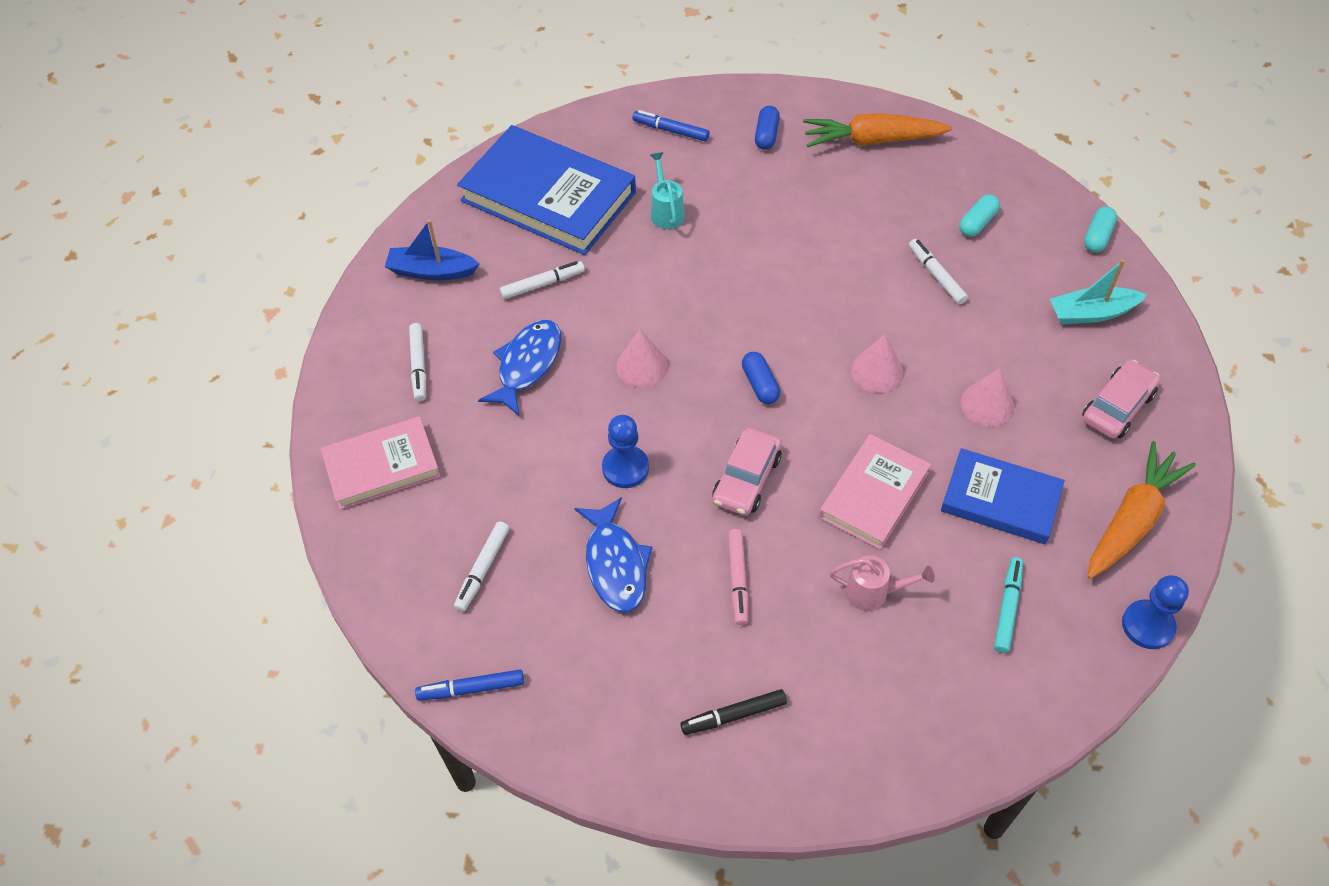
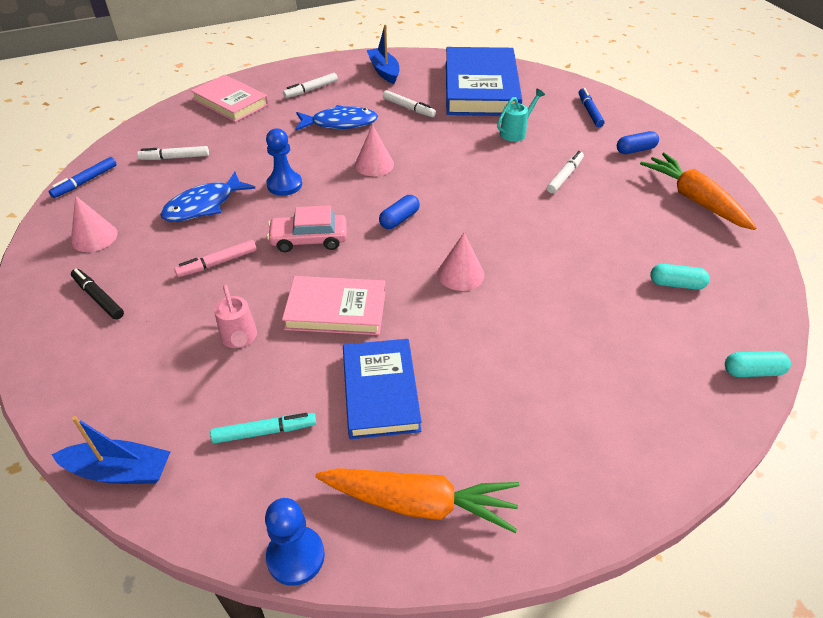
camera: 60 degrees right, 10 degrees down
blue marker [415,670,524,701] -> blue marker turned 105 degrees counterclockwise [49,157,117,198]
white marker [909,239,968,304] -> white marker moved to [547,151,584,193]
pink cone [961,368,1014,427] -> pink cone moved to [71,196,118,252]
turquoise boat [1050,259,1147,324] -> none
pink car [1082,360,1160,439] -> none
none -> blue boat [51,416,171,484]

